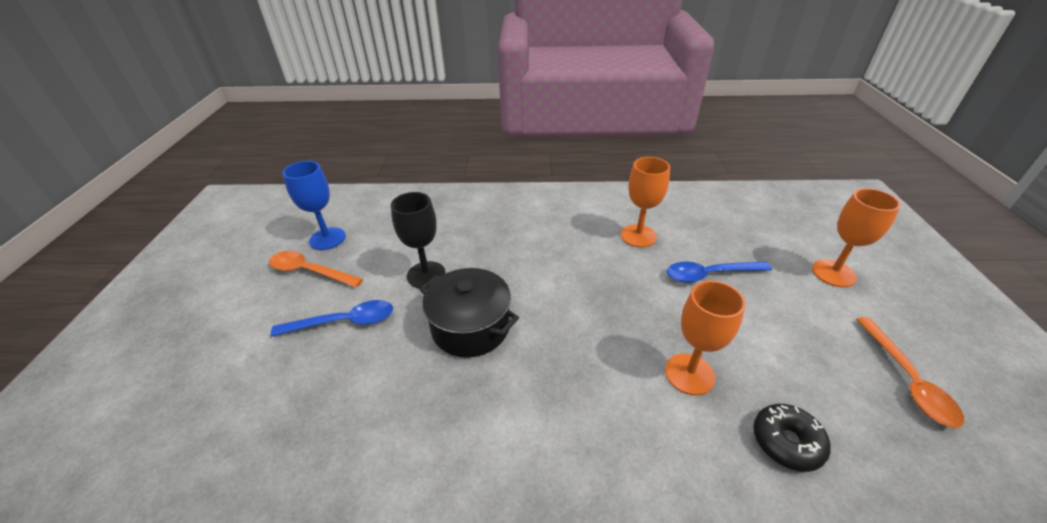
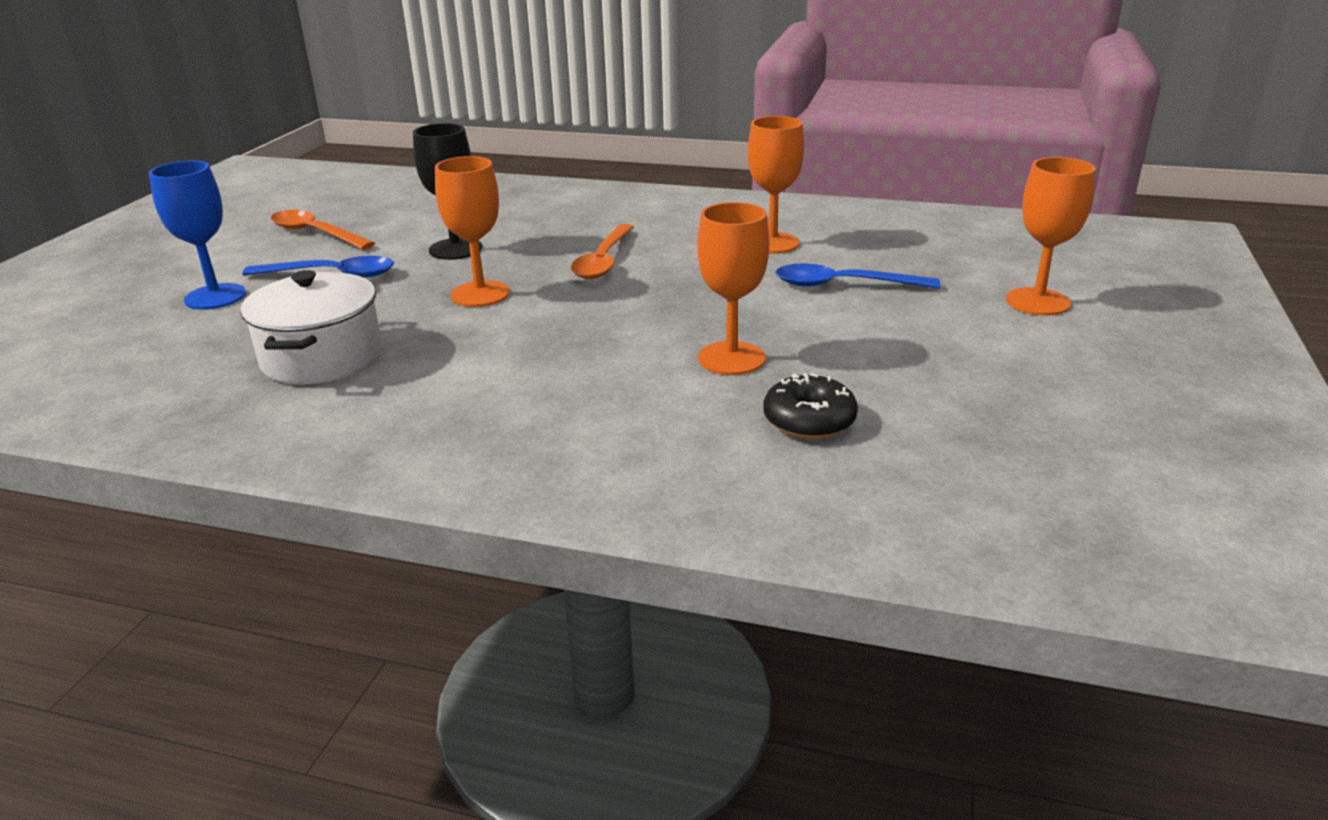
camera: 15 degrees right, 10 degrees down
blue goblet [282,161,346,250] -> blue goblet moved to [149,160,246,310]
black pot [419,268,519,358] -> orange goblet [435,156,510,307]
orange spoon [856,317,964,428] -> orange spoon moved to [571,224,634,279]
none -> white pot [240,270,382,384]

